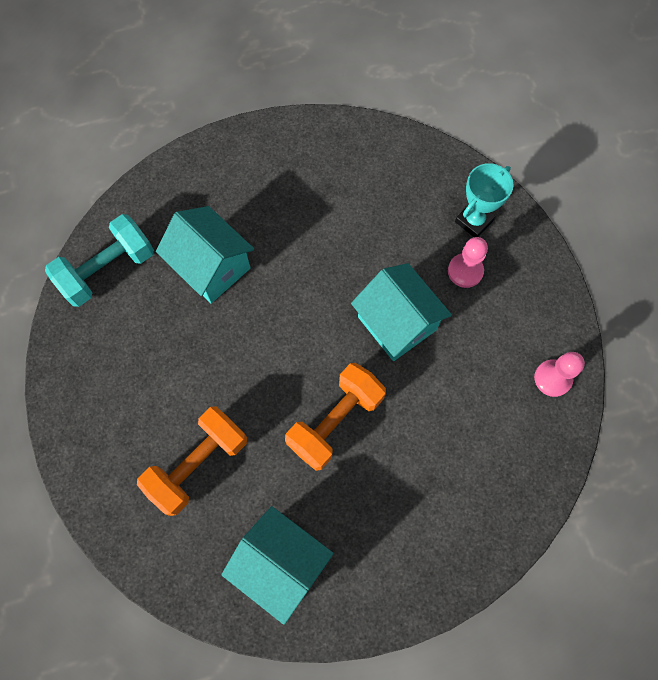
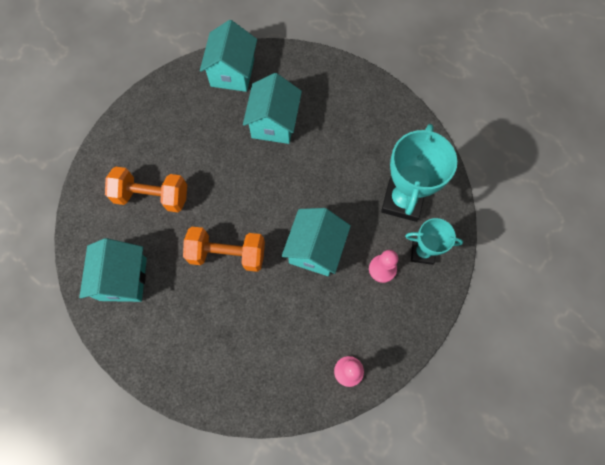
camera: 55 degrees right, 0 degrees up
turquoise dumbbell [45,214,154,307] -> turquoise house [200,20,257,92]
none -> turquoise trophy [381,124,457,222]

